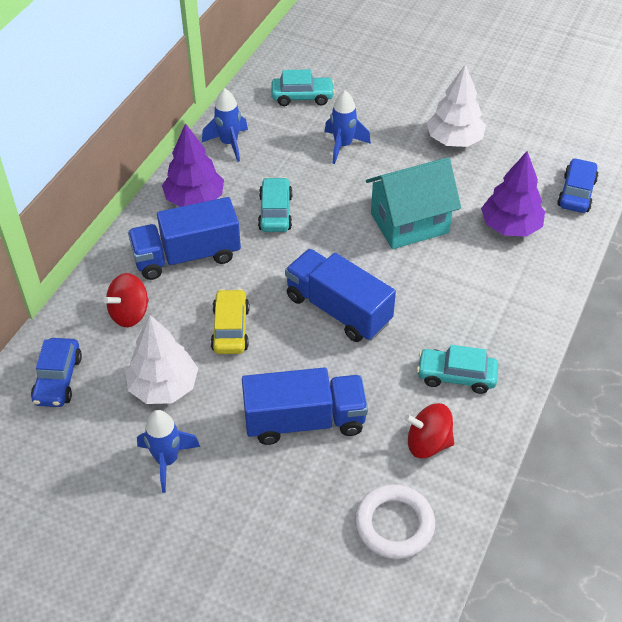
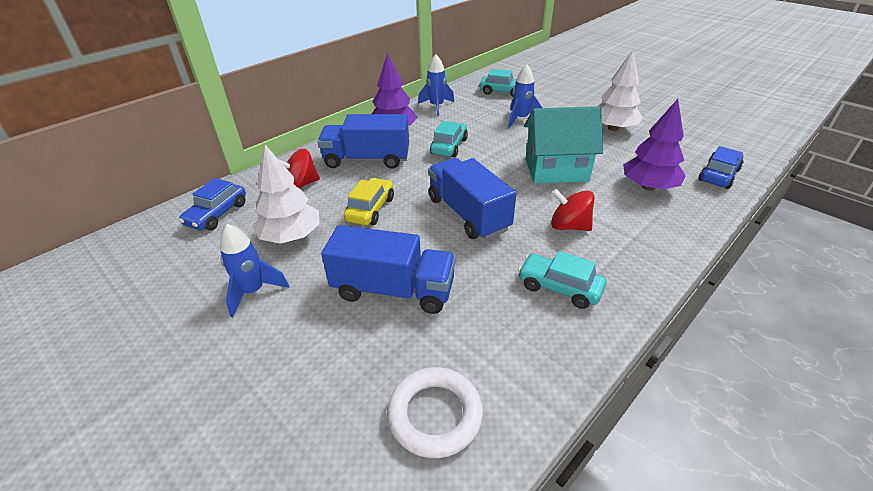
camera: 20 degrees right, 10 degrees down
red spinning top [404,403,454,458] -> red spinning top moved to [551,189,595,231]

